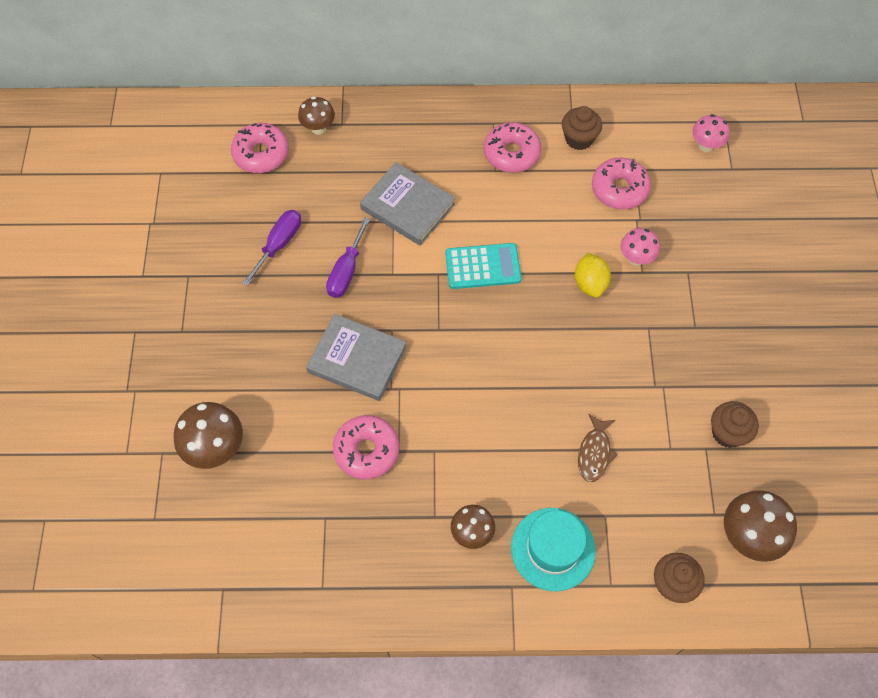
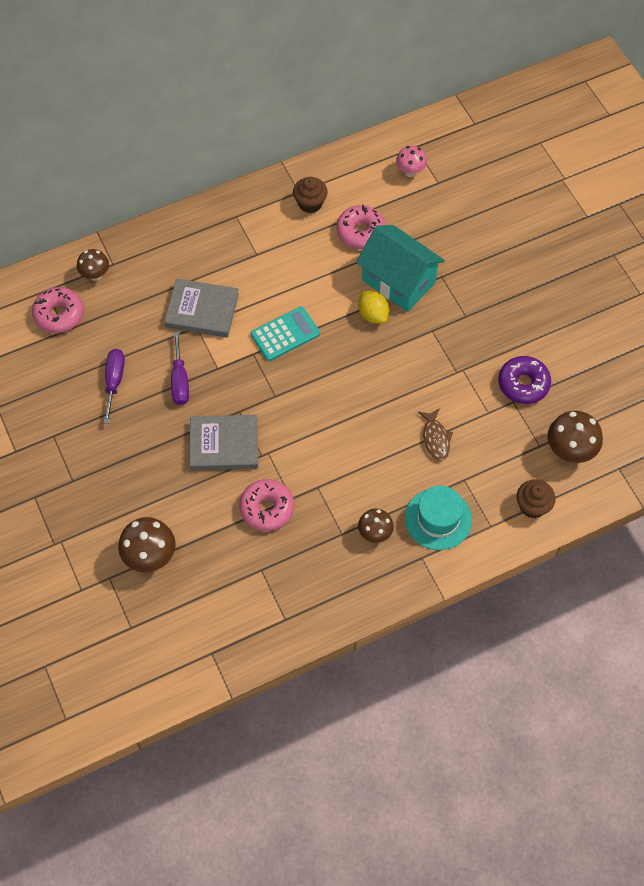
camera: 25 degrees left, 0 degrees up
pink donut [484,122,541,173] -> none
pink mushroom [620,228,660,266] -> turquoise house [356,225,445,312]
brown cupcake [711,401,759,448] -> purple donut [498,356,551,404]

